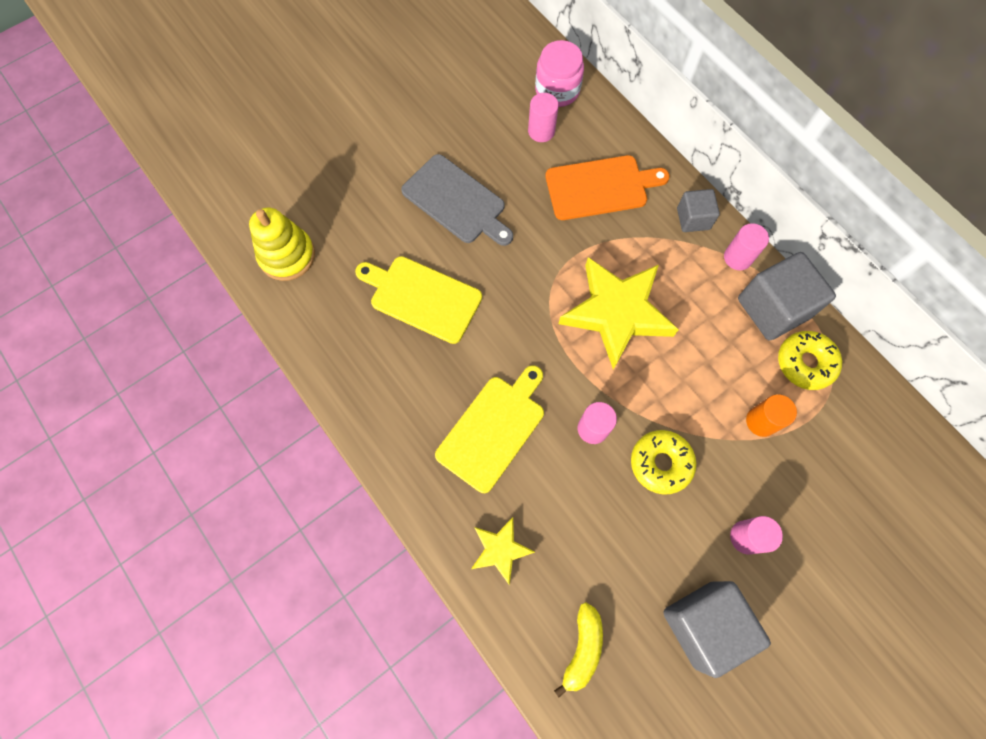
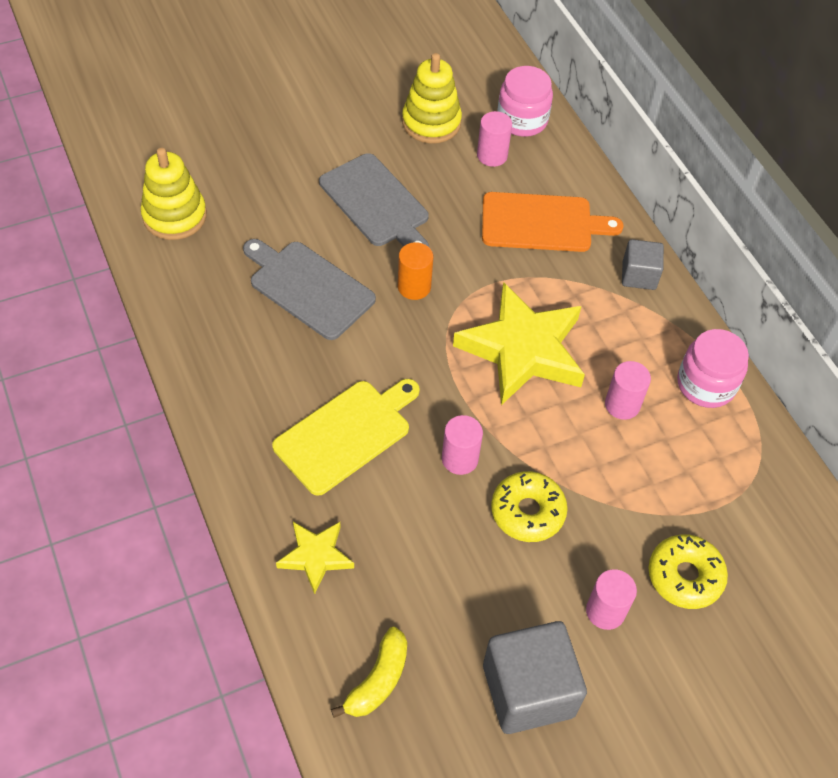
camera: 10 degrees right, 15 degrees down
yellow cutting board [355,256,482,344] -> grey cutting board [243,239,376,340]
pink cylinder [724,223,769,270] -> pink cylinder moved to [605,361,651,420]
grey cube [738,252,836,341] -> pink jar [677,329,749,408]
orange cylinder [746,394,797,437] -> orange cylinder moved to [398,242,433,300]
yellow donut [778,331,842,390] -> yellow donut moved to [648,534,728,609]
none -> yellow stacking toy [402,53,462,144]

